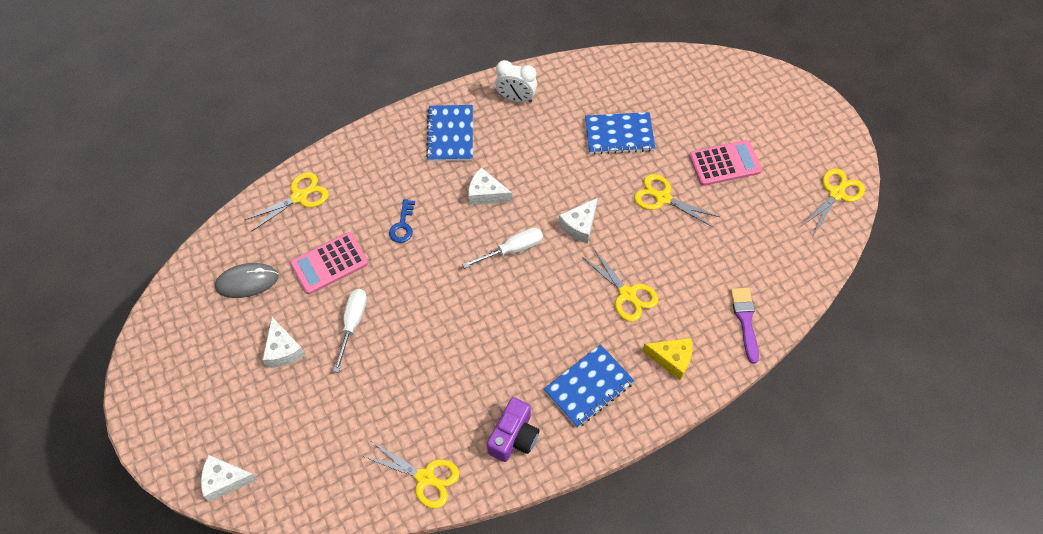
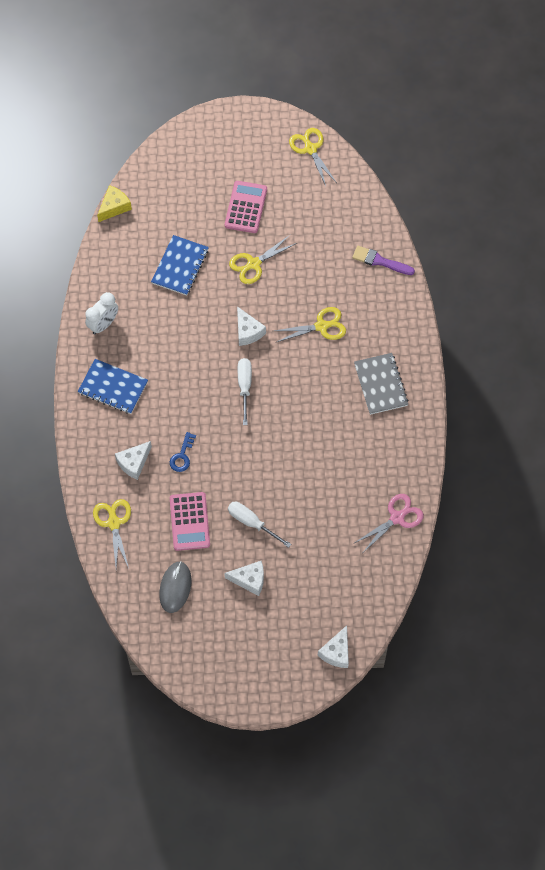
camera: 65 degrees left, 5 degrees up
yellow scissors [362,441,460,508] -> pink scissors [355,494,424,551]
blue key [389,199,415,243] -> blue key turned 75 degrees clockwise [170,432,196,472]
white cheese [468,168,512,205] -> white cheese moved to [115,441,152,480]
purple camera [487,397,539,462] -> none
blue notebook [544,344,635,428] -> grey notebook [354,353,409,415]
yellow cheese [642,338,692,380] -> yellow cheese moved to [97,185,132,222]

